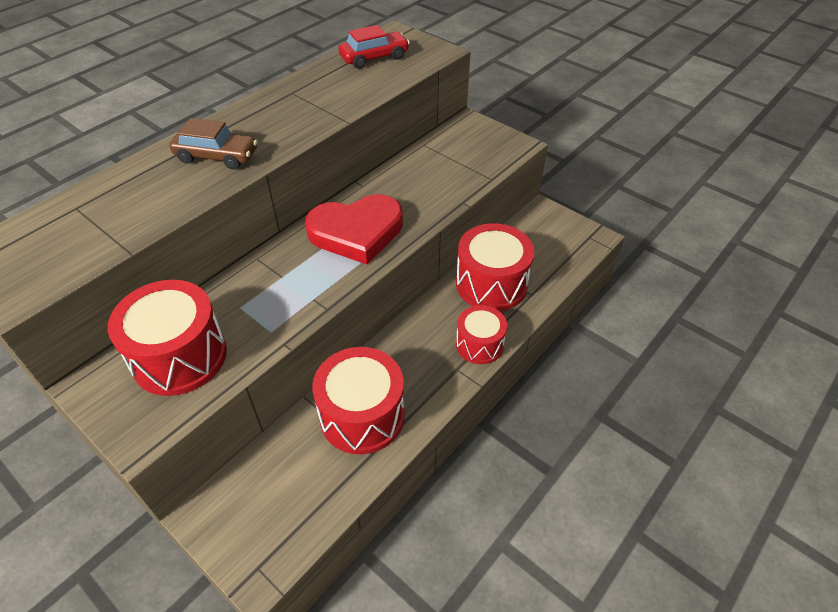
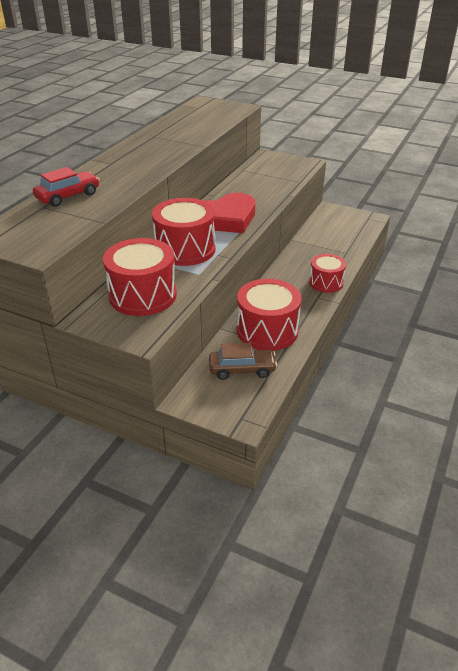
camera: 15 degrees left, 10 degrees down
brown car [169,118,258,169] -> brown car moved to [209,343,277,380]
red car [338,25,410,69] -> red car moved to [33,167,100,207]
red drum [456,223,534,311] -> red drum moved to [152,198,216,266]

